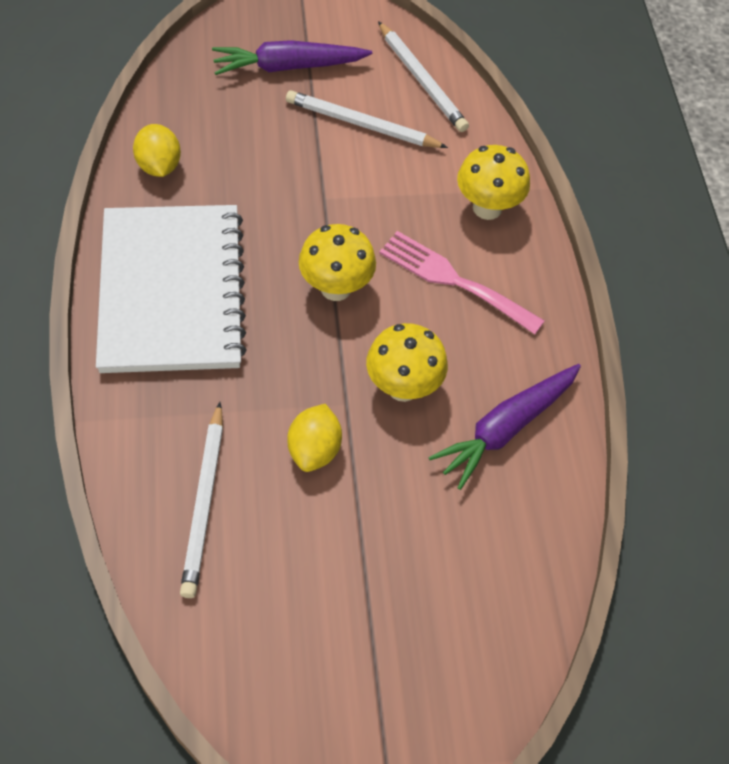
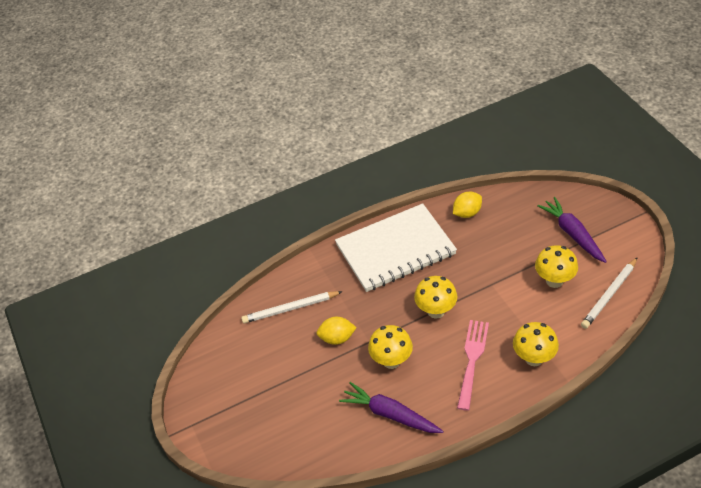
camera: 80 degrees right, 10 degrees down
white pencil [286,90,448,148] -> yellow mushroom [535,245,578,288]

